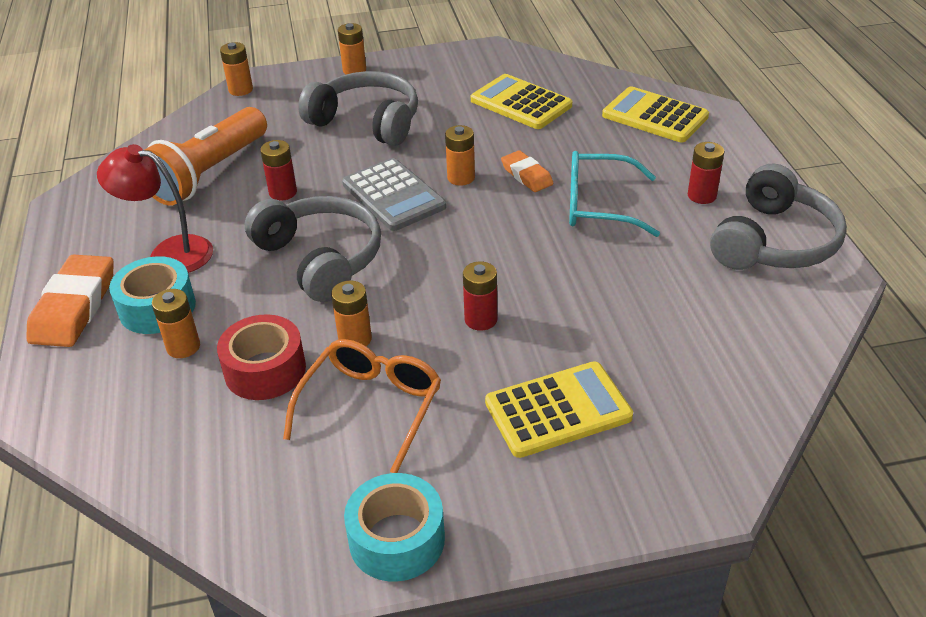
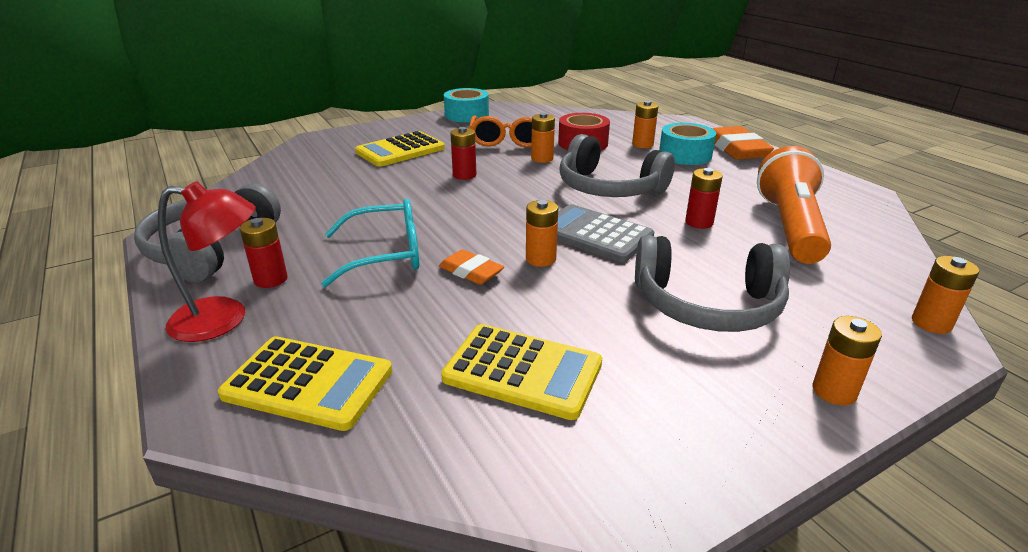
camera: 160 degrees right, 10 degrees down
red lamp [97,144,213,273] -> red lamp moved to [158,181,256,342]

